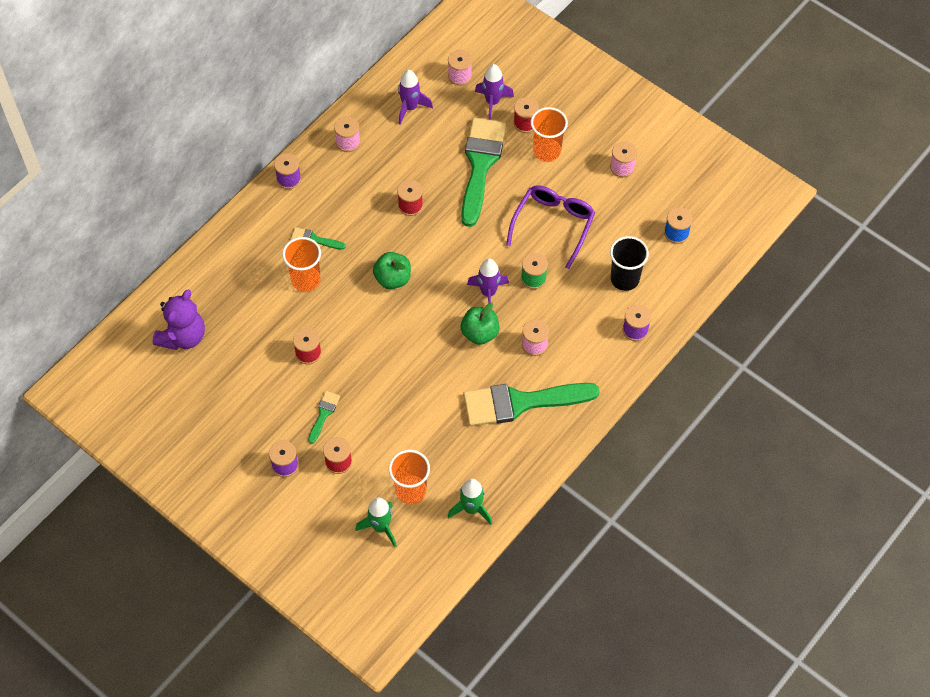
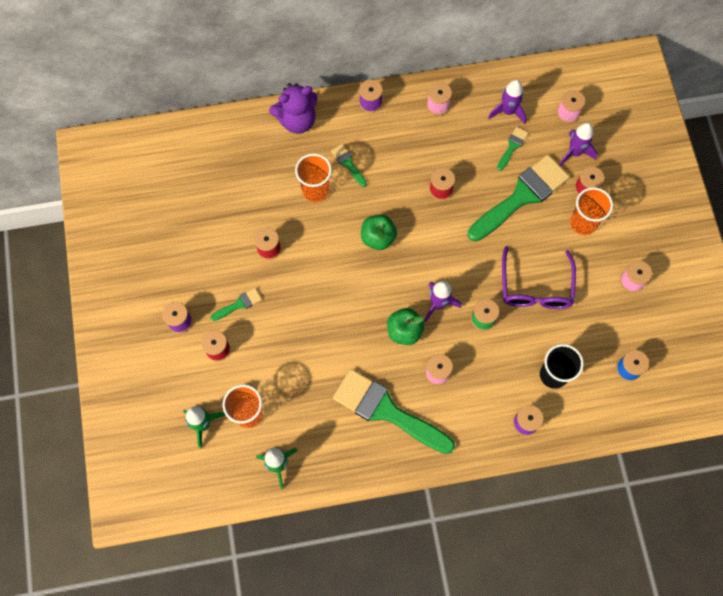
camera: 40 degrees right, 10 degrees up
purple teddy bear [153,289,205,350] -> purple teddy bear moved to [269,83,317,134]
purple glasses [506,185,595,269] -> purple glasses turned 120 degrees clockwise [502,246,576,309]
none -> green brush [497,127,528,171]

